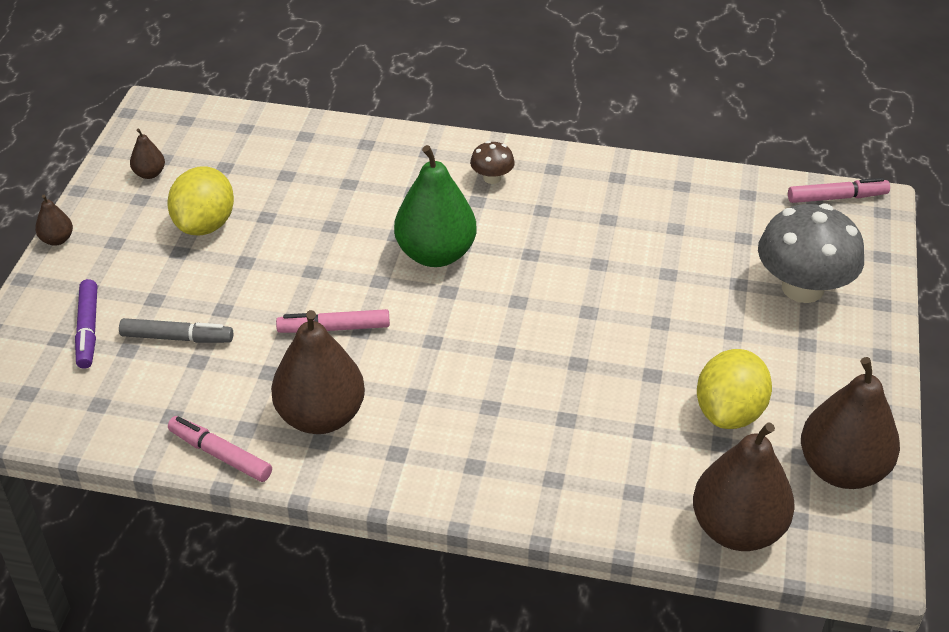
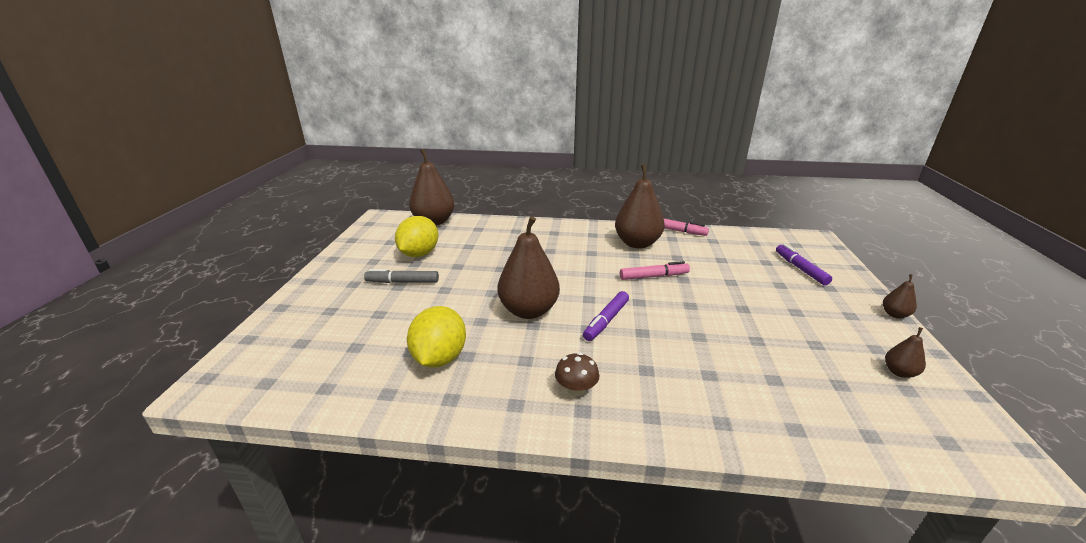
camera: 175 degrees right, 15 degrees down
grey marker [119,318,233,343] -> grey marker moved to [364,269,439,283]
yellow lemon [167,166,234,235] -> yellow lemon moved to [407,306,466,368]
green pear [394,145,476,267] -> purple marker [583,291,629,341]
grey mushroom [758,204,864,303] -> none
pink marker [788,178,890,203] -> none
brown pear [801,357,900,489] -> brown pear moved to [497,216,560,319]

